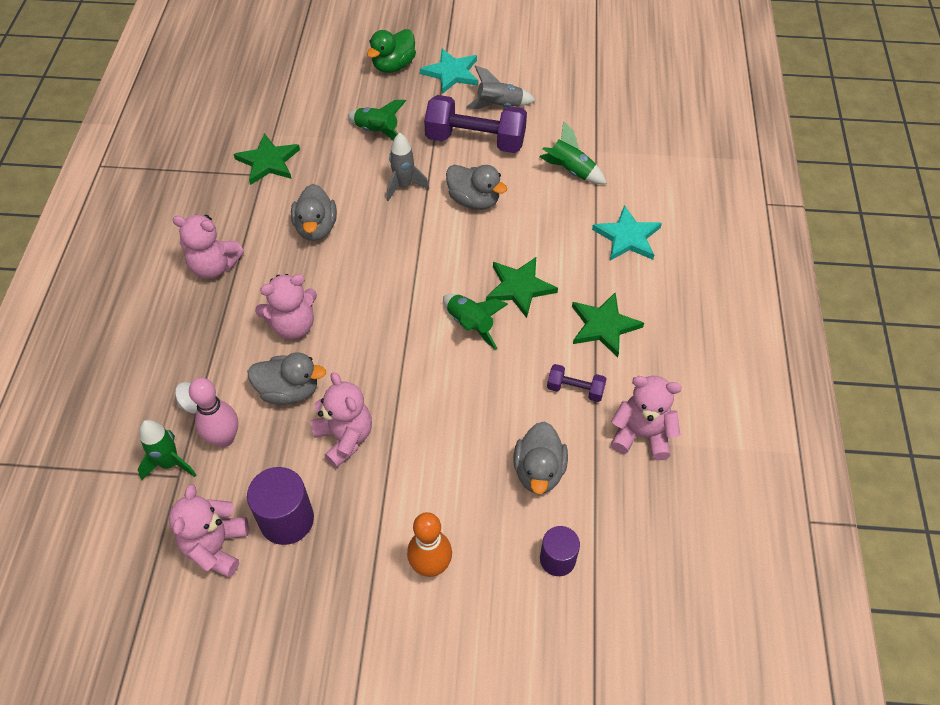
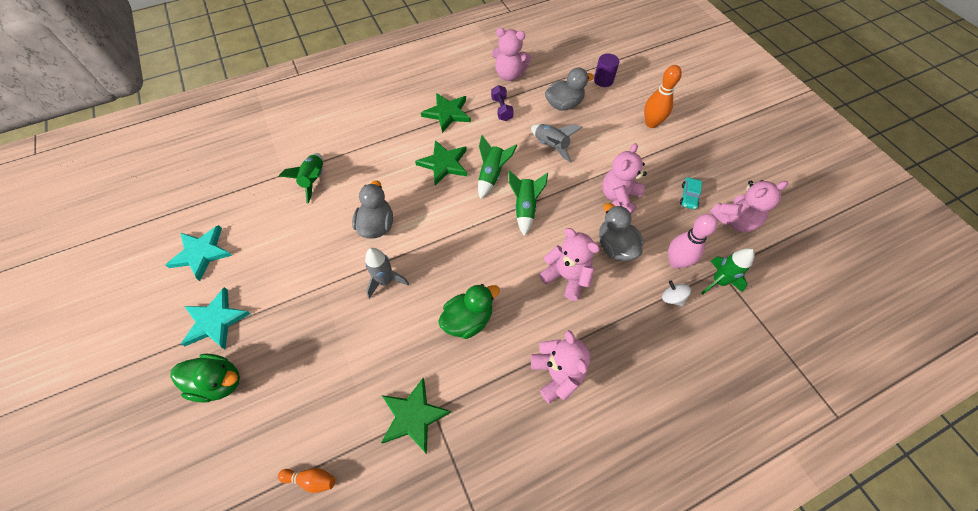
camera: 120 degrees left, 5 degrees up
purple cylinder [247,467,314,545] -> turquoise car [680,177,702,209]
grey duck [291,184,337,241] -> green duck [438,284,500,339]
green rocket [347,100,406,140] -> green rocket moved to [508,170,548,236]
purple dumbbell [424,95,527,153] -> none
grey rocket [466,65,536,109] -> grey rocket moved to [531,124,582,163]
turquoise star [592,205,662,261] -> turquoise star moved to [165,225,233,281]
pink teddy bear [611,376,681,461] -> pink teddy bear turned 60 degrees counterclockwise [492,28,532,81]
none -> orange bowling pin [278,468,335,493]

